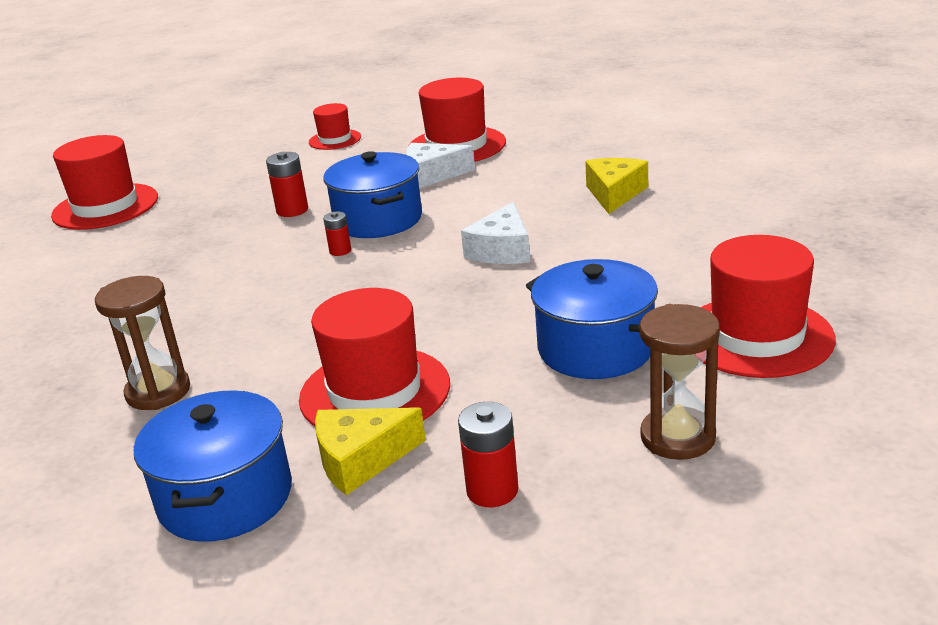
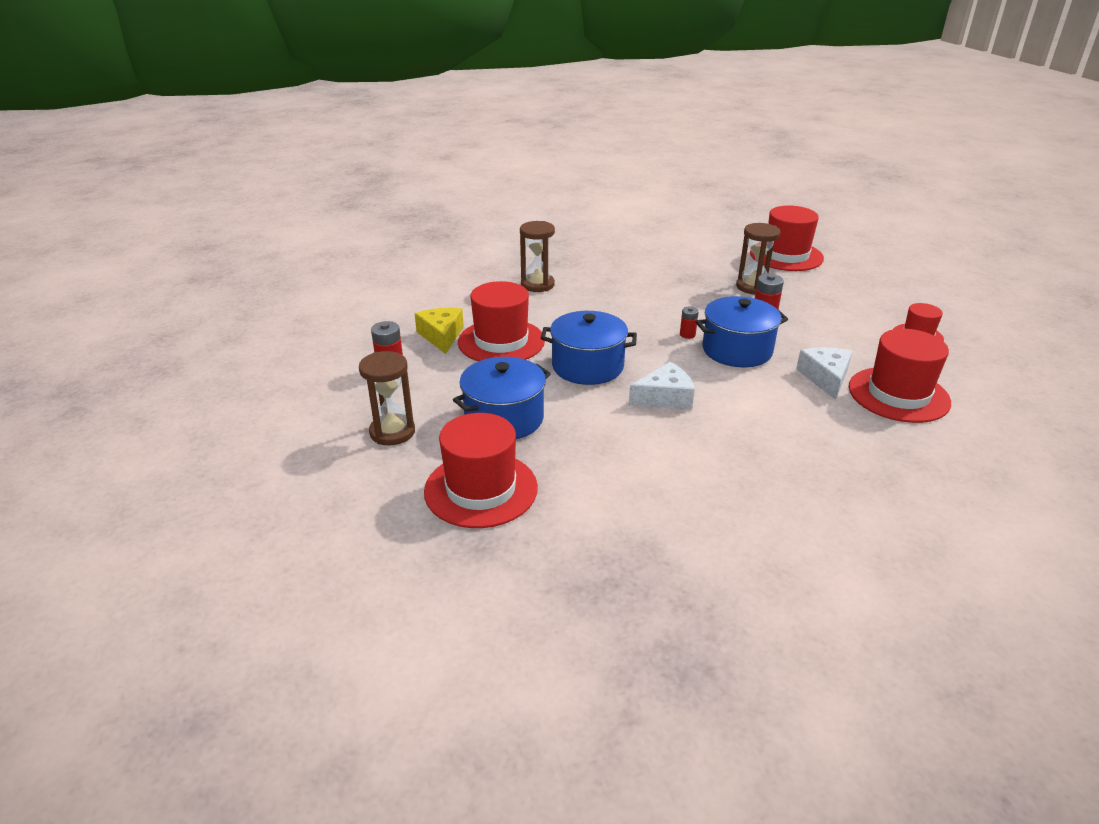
camera: 95 degrees right, 5 degrees up
blue pot [134,390,292,542] -> blue pot moved to [541,311,637,385]
white cheese [461,202,530,264] -> white cheese turned 135 degrees clockwise [629,362,695,410]
yellow cheese [585,158,648,214] -> none
none -> brown hourglass [736,223,781,295]

